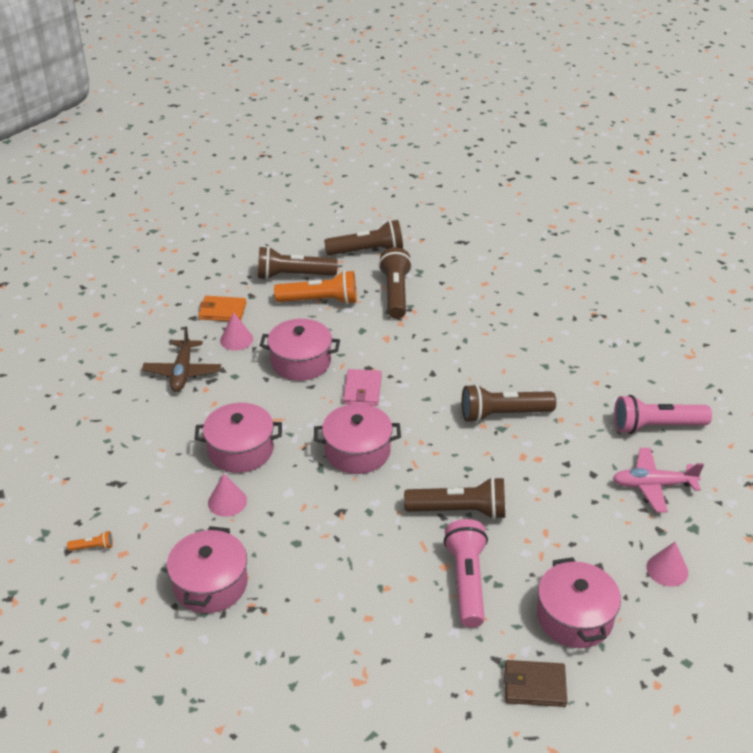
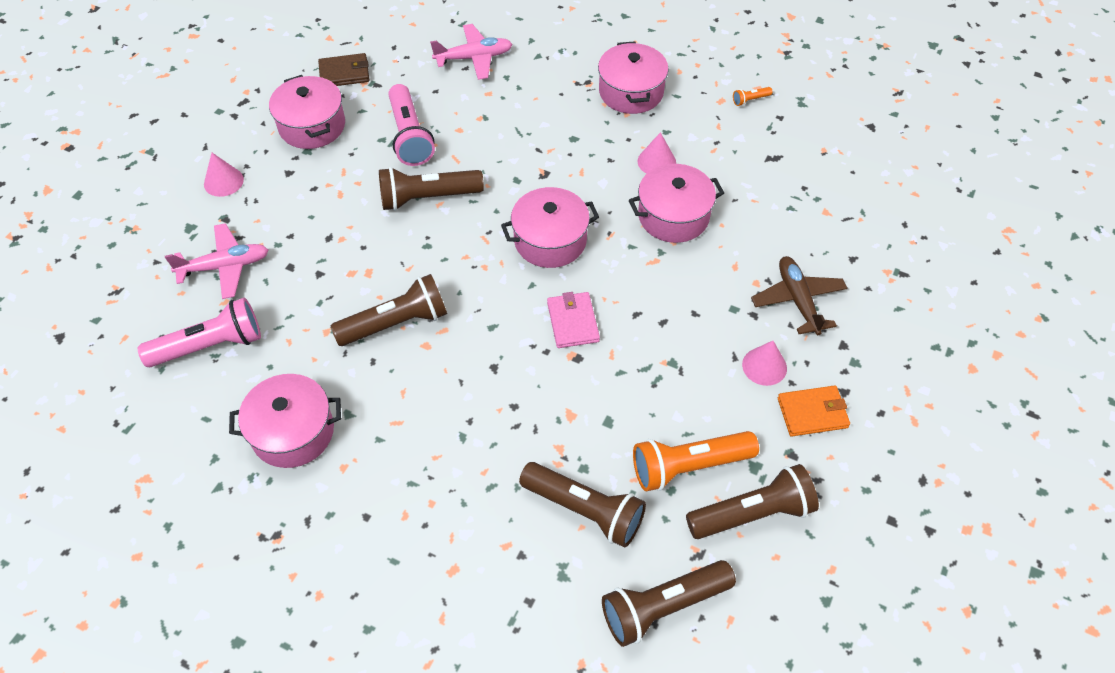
camera: 165 degrees right, 15 degrees up
pink pot [259,319,340,381] -> pink pot moved to [229,374,341,468]
brown flashlight [379,247,412,319] -> brown flashlight turned 45 degrees counterclockwise [519,462,646,548]
none -> pink plane [430,24,512,80]

